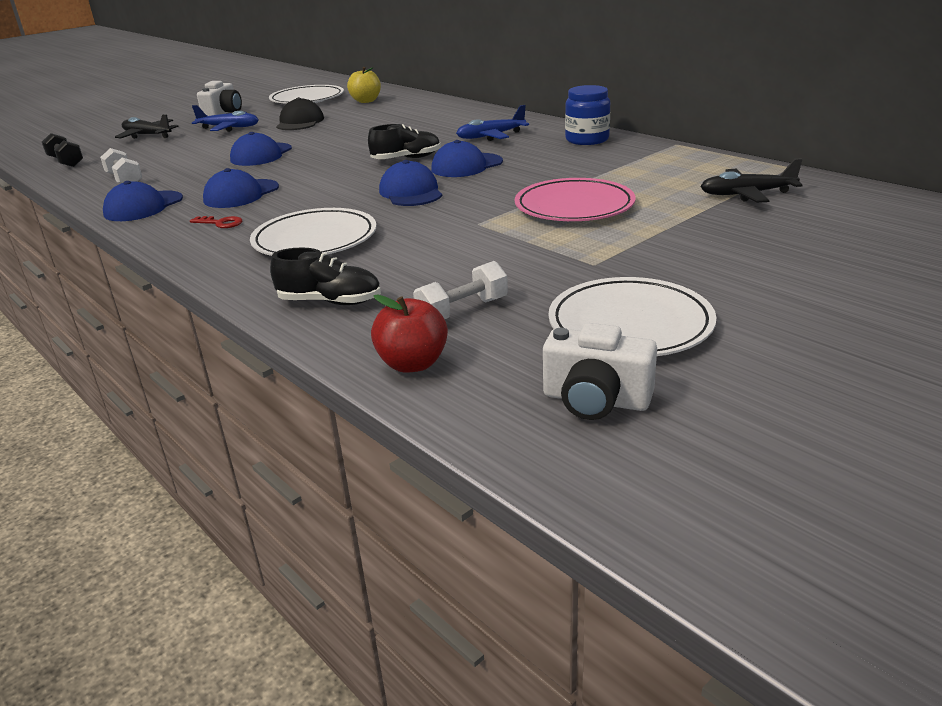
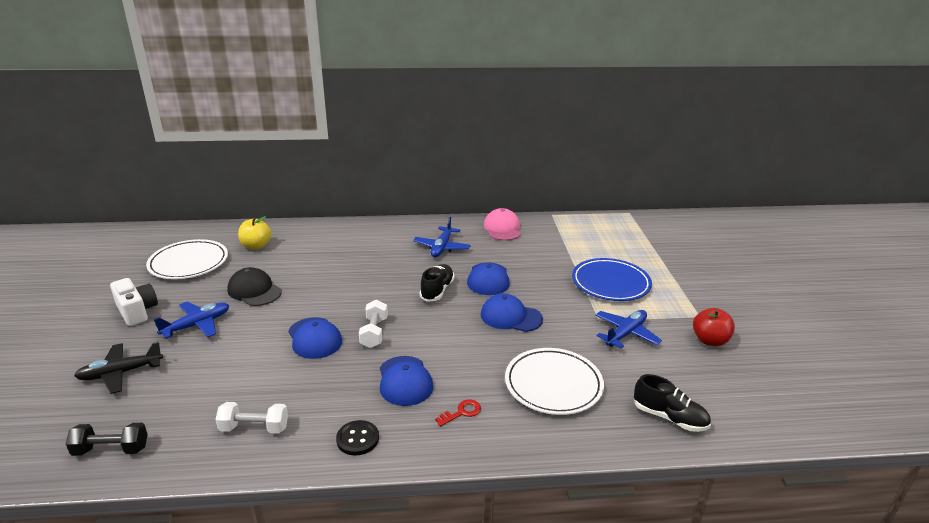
camera: 55 degrees left, 0 degrees up
blue cap [103,181,183,221] -> black button [336,420,379,456]
black shoe [270,248,381,305] -> black shoe turned 75 degrees clockwise [634,374,711,432]
red apple [371,294,448,373] -> red apple moved to [693,308,735,346]
white dumbbell [413,261,508,319] -> white dumbbell moved to [359,300,388,348]
pink plate [515,178,636,221] -> blue plate [572,258,652,301]
white camera [543,323,657,420] -> none
white plate [549,277,717,356] -> none
blue jar [565,85,610,145] -> pink cap [484,208,521,241]
black plane [700,158,803,203] -> none
none -> blue plane [595,310,662,349]

